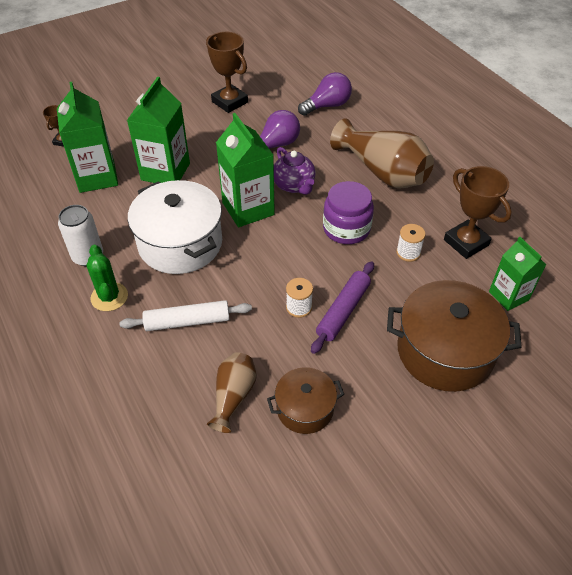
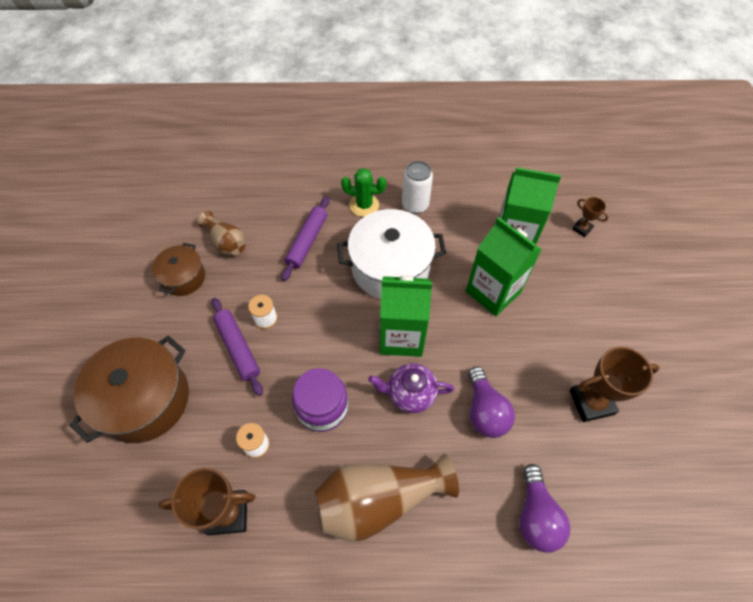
camera: 120 degrees right, 10 degrees up
white rolling pin [119,300,252,331] -> purple rolling pin [281,196,330,281]
green carton [489,237,546,311] -> none

